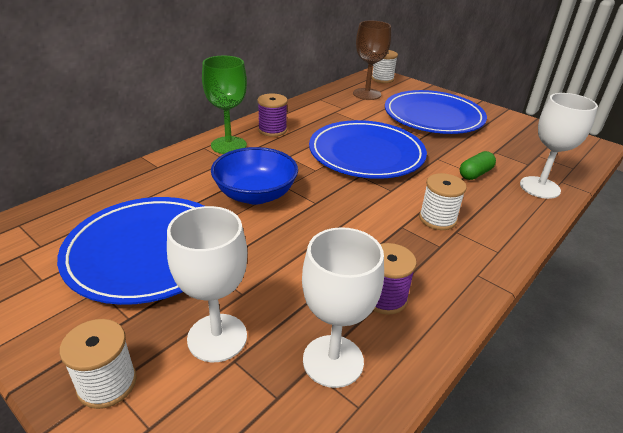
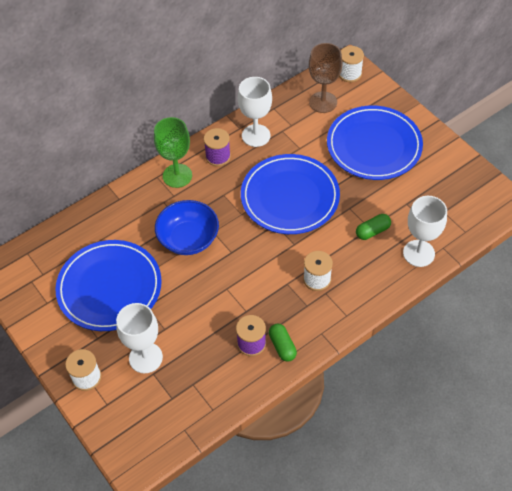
camera: 15 degrees right, 20 degrees up
white goblet [302,227,384,388] -> white goblet moved to [238,77,272,147]
none -> green capsule [269,323,297,362]

